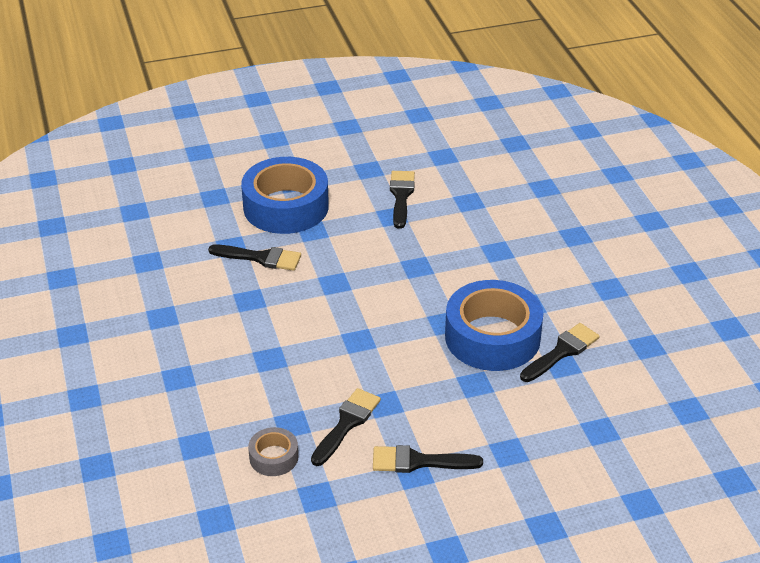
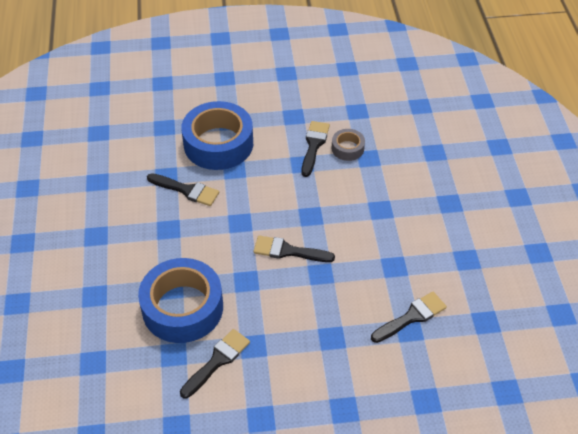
camera: 10 degrees right, 10 degrees up
grey tape [248,427,298,476] -> grey tape moved to [332,129,365,161]
black brush [373,445,483,473] -> black brush moved to [253,236,335,262]
blue tape [445,280,543,371] -> blue tape moved to [138,258,223,343]

